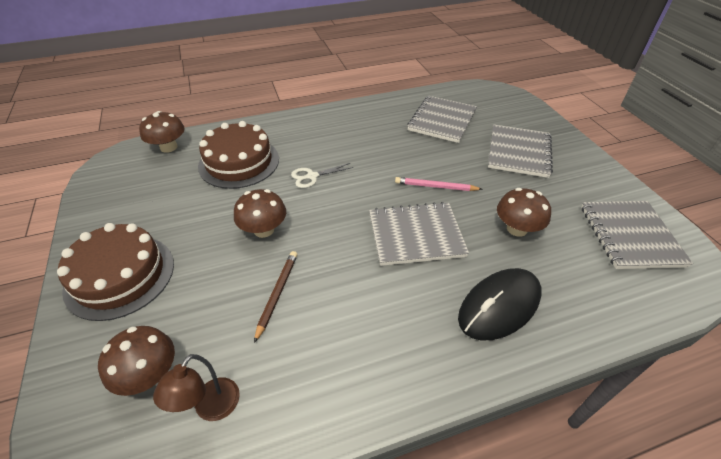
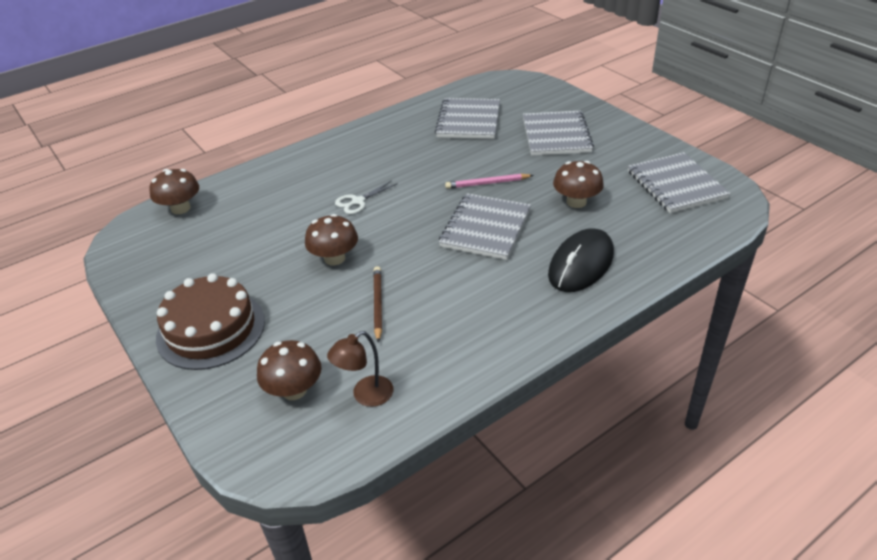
camera: 15 degrees left, 5 degrees down
brown lamp [153,354,240,421] -> brown lamp turned 45 degrees clockwise [327,331,393,407]
brown cake [198,121,279,189] -> none
grey notebook [369,202,469,266] -> grey notebook turned 45 degrees counterclockwise [439,193,531,260]

